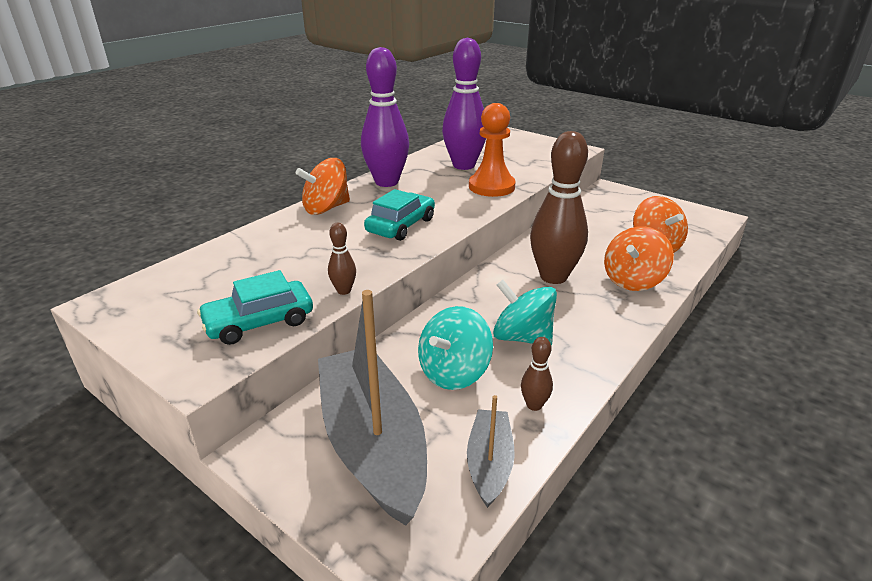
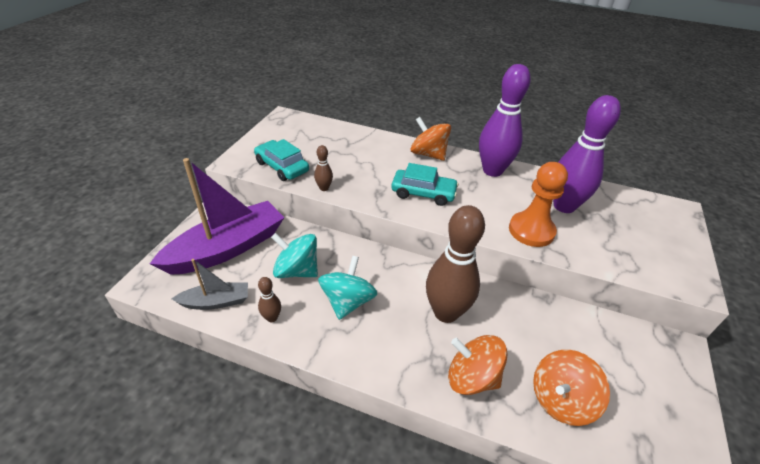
camera: 70 degrees right, 10 degrees up
grey boat [318,290,427,526] -> purple boat [150,158,284,275]

